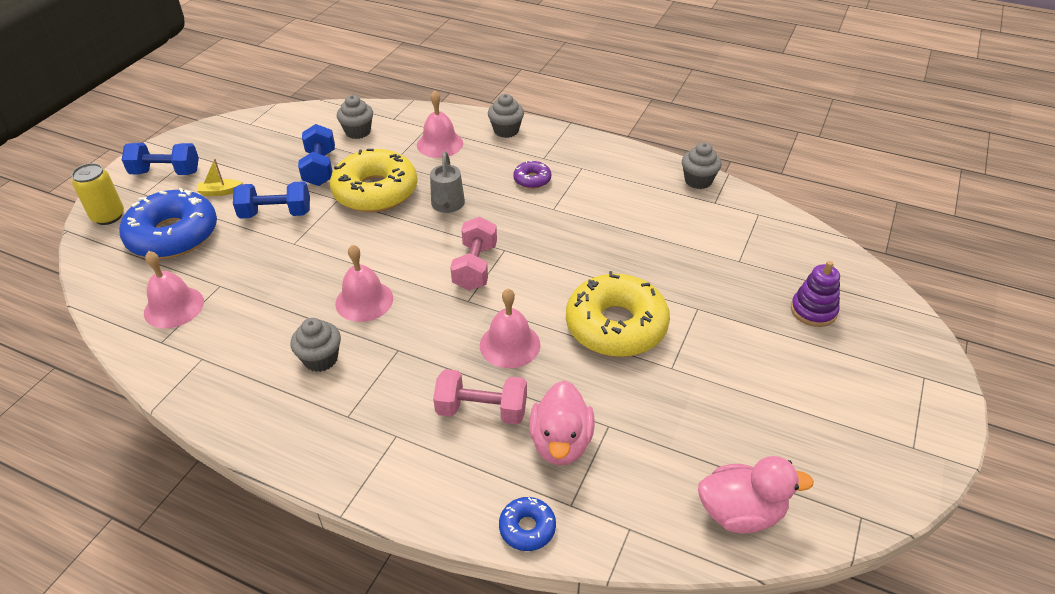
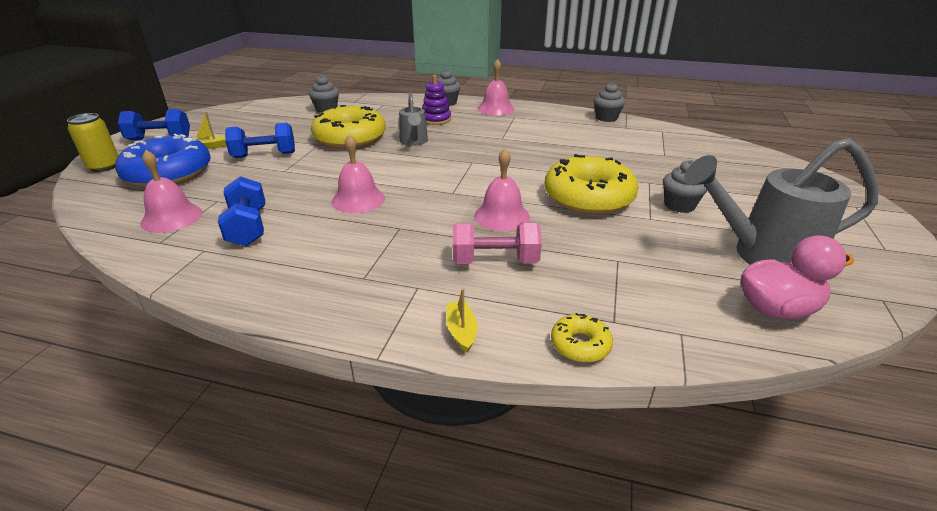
camera: 10 degrees left, 10 degrees down
grey cupcake [291,318,341,372] -> grey cupcake moved to [663,160,708,213]
blue dumbbell [298,124,335,186] -> blue dumbbell moved to [218,176,265,246]
pink bell [417,91,463,158] -> pink bell moved to [478,59,515,115]
pink dumbbell [450,216,497,291] -> none
blue donut [499,497,556,551] -> yellow donut [551,313,613,363]
purple donut [513,161,551,189] -> none
pink duck [529,380,595,465] -> none
purple stacking toy [791,261,840,327] -> purple stacking toy moved to [422,75,451,125]
none -> yellow boat [446,288,478,353]
none -> grey watering can [684,138,878,265]

